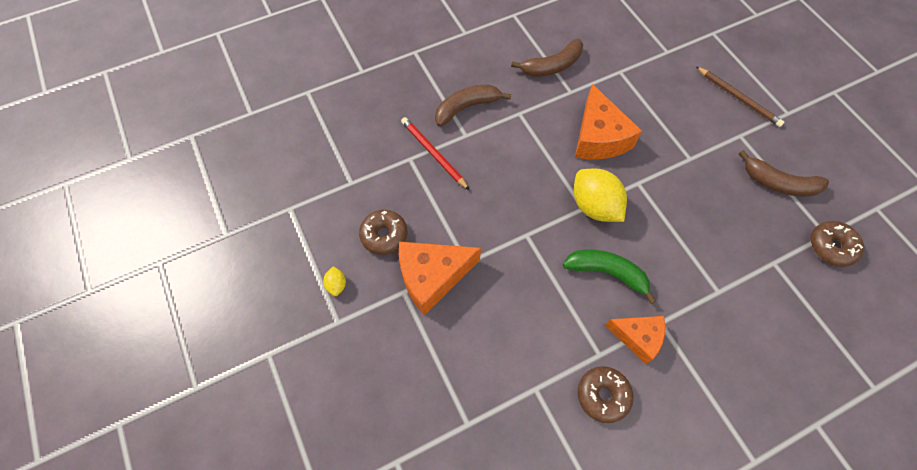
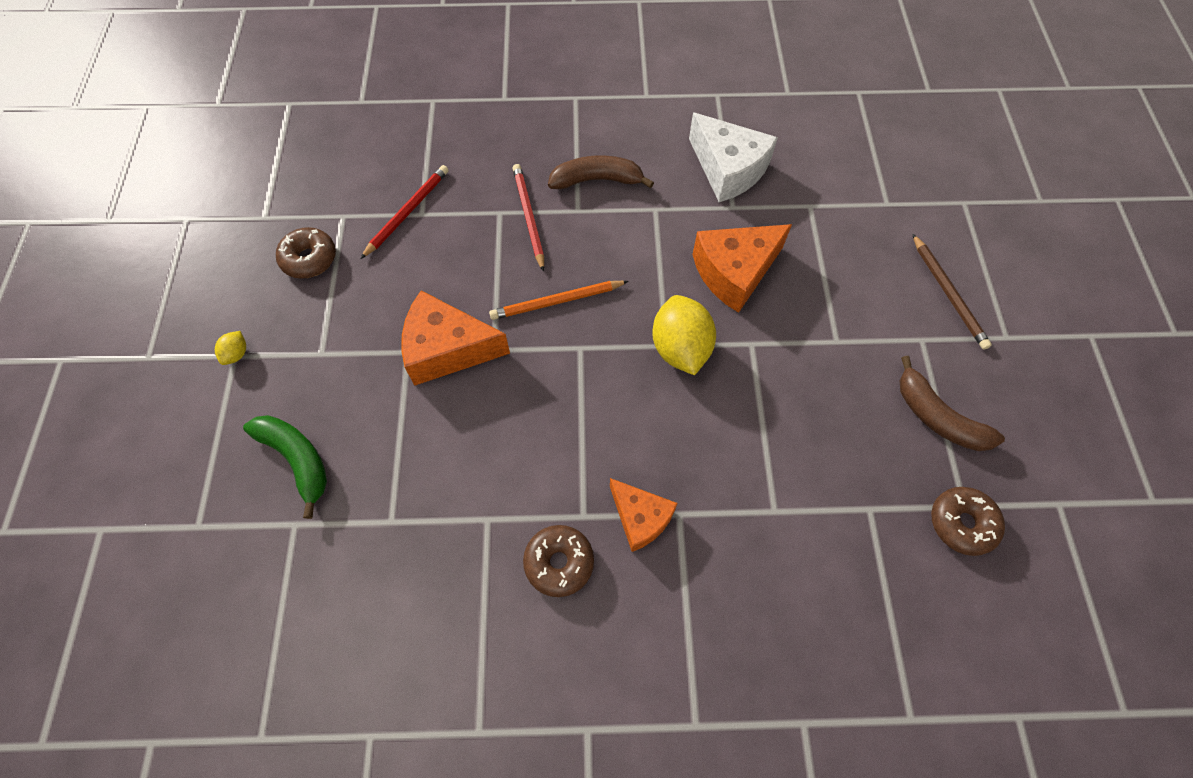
camera: 25 degrees right, 0 degrees up
yellow lemon [323,266,346,296] -> yellow lemon moved to [215,331,246,365]
brown donut [359,210,407,255] -> brown donut moved to [276,227,336,279]
brown banana [511,39,583,77] -> white cheese [689,112,778,202]
green banana [563,250,656,304] -> green banana moved to [243,415,327,519]
orange cheese [575,84,642,159] -> orange cheese turned 45 degrees clockwise [692,224,792,313]
none -> red pencil [361,165,449,259]
none -> orange pencil [489,281,629,320]

